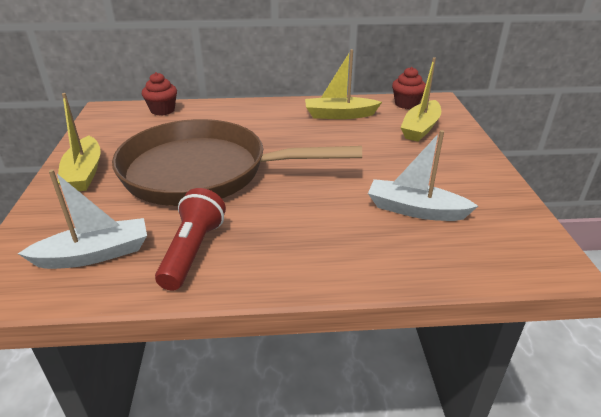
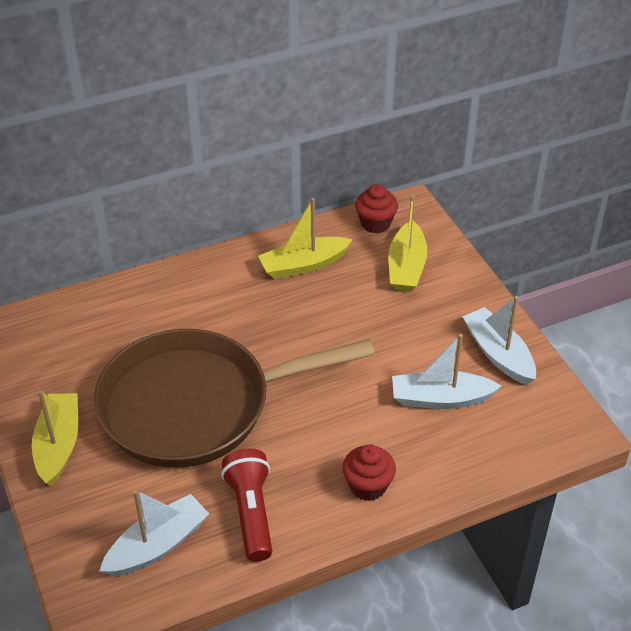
camera: 20 degrees left, 10 degrees up
yellow boat [58,93,101,191] -> yellow boat turned 150 degrees counterclockwise [32,390,78,486]
red cupcake [142,72,177,116] -> red cupcake moved to [342,444,396,501]
none -> white boat [462,296,536,385]

